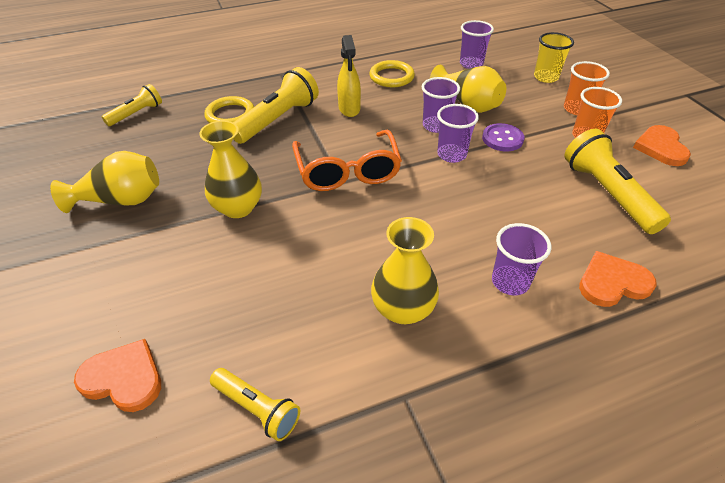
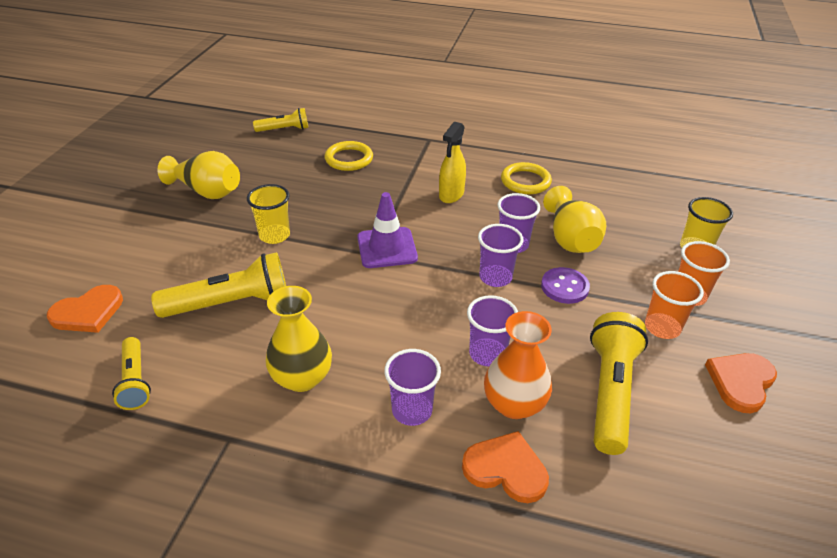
camera: 35 degrees right, 5 degrees down
orange heart [74,339,161,412] -> orange heart turned 90 degrees clockwise [47,285,123,333]
yellow vase [199,121,262,218] -> yellow cup [247,184,290,244]
yellow flashlight [233,67,319,144] -> yellow flashlight moved to [151,252,286,318]
orange glasses [292,130,402,191] -> purple traffic cone [357,192,418,268]
purple cup [460,20,494,69] -> purple cup moved to [467,295,518,366]
none -> orange vase [484,311,552,419]

